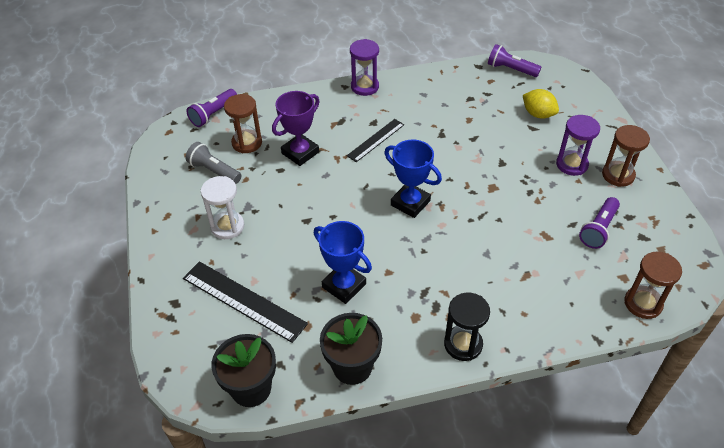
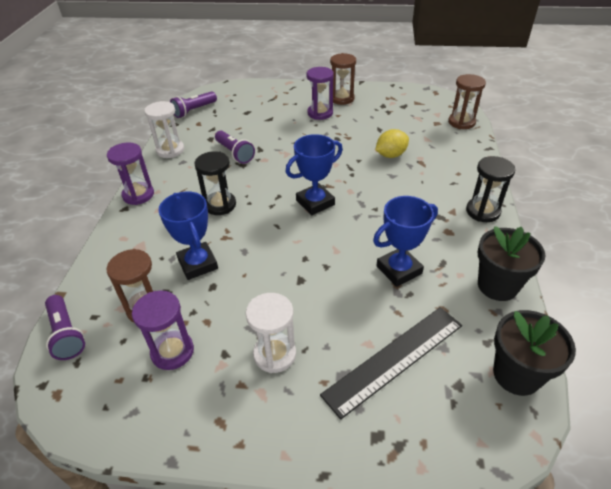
camera: 70 degrees left, 5 degrees down
grey flashlight [185,142,242,184] -> purple hourglass [132,290,194,370]
purple trophy [272,91,320,166] -> blue trophy [158,191,218,280]
black ruler [347,119,404,162] -> black hourglass [194,151,236,215]
yellow lemon [523,89,559,119] -> yellow lemon moved to [375,129,409,158]
purple flashlight [579,197,620,249] -> purple flashlight moved to [215,130,255,164]
none -> white hourglass [144,101,184,158]

